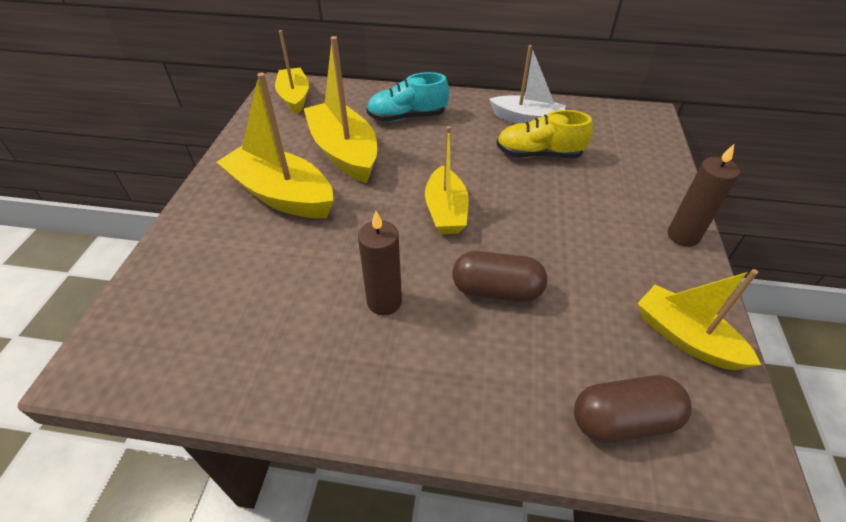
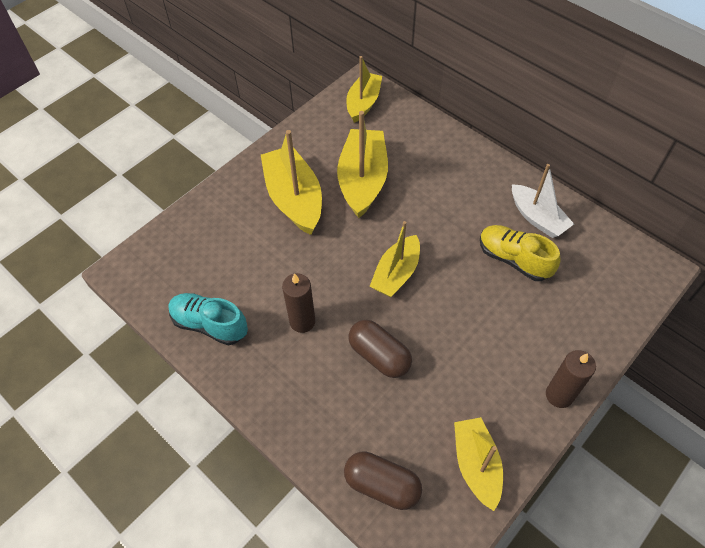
camera: 35 degrees right, 10 degrees up
turquoise shoe [366,72,449,122] -> turquoise shoe moved to [169,293,248,345]

